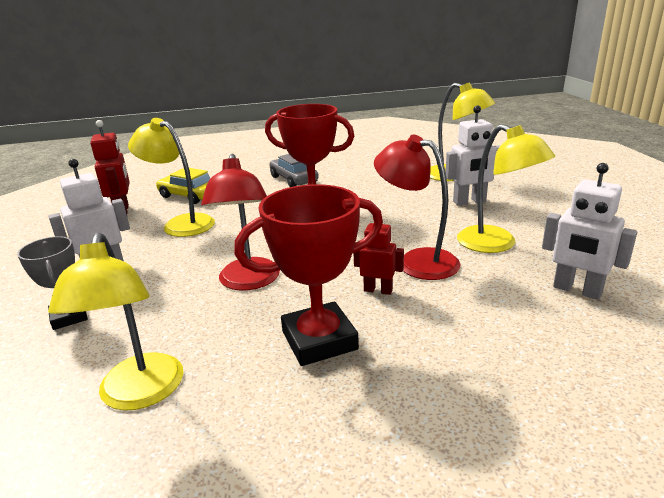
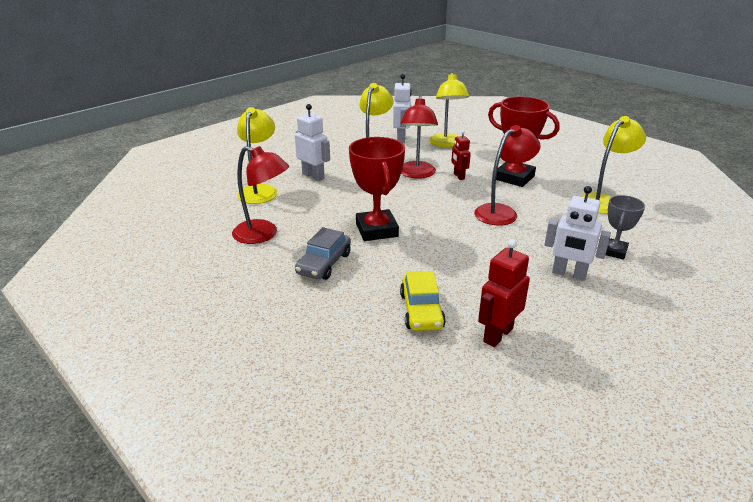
camera: 125 degrees left, 5 degrees up
yellow lamp [128,118,215,237] -> yellow lamp moved to [429,72,469,148]
none -> red lamp [232,146,289,244]

